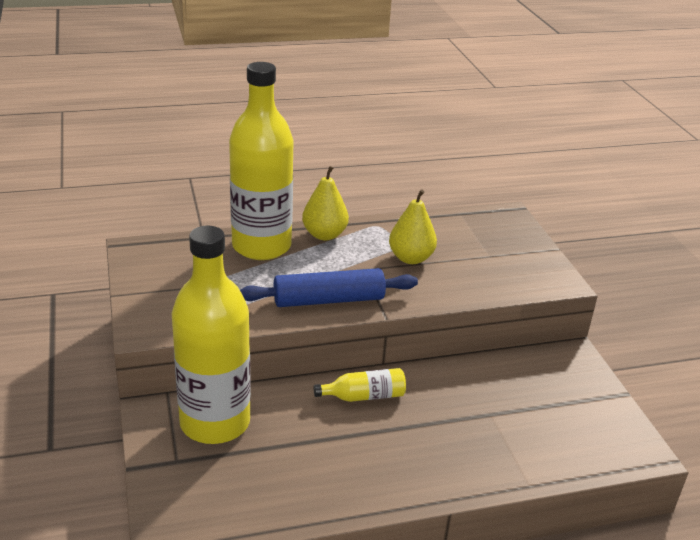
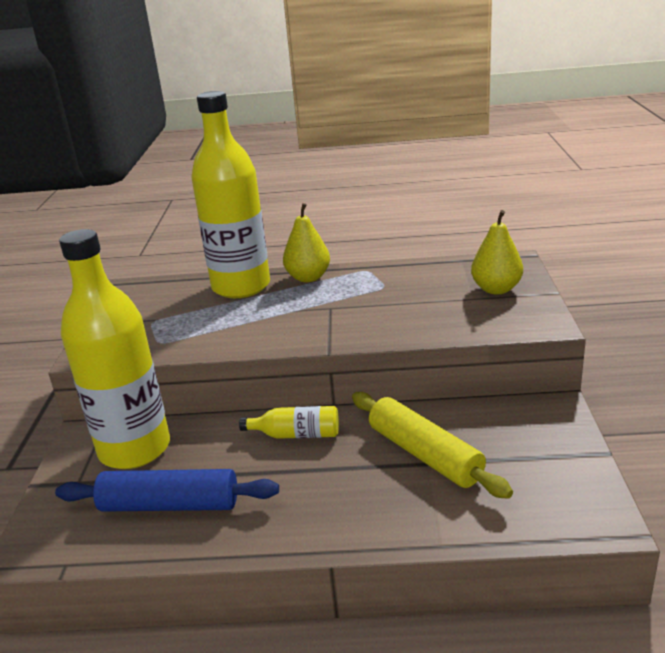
camera: 20 degrees right, 5 degrees down
blue rolling pin [240,268,418,307] -> blue rolling pin moved to [55,469,279,512]
yellow pear [389,189,437,264] -> yellow pear moved to [471,210,523,295]
none -> yellow rolling pin [352,392,513,499]

